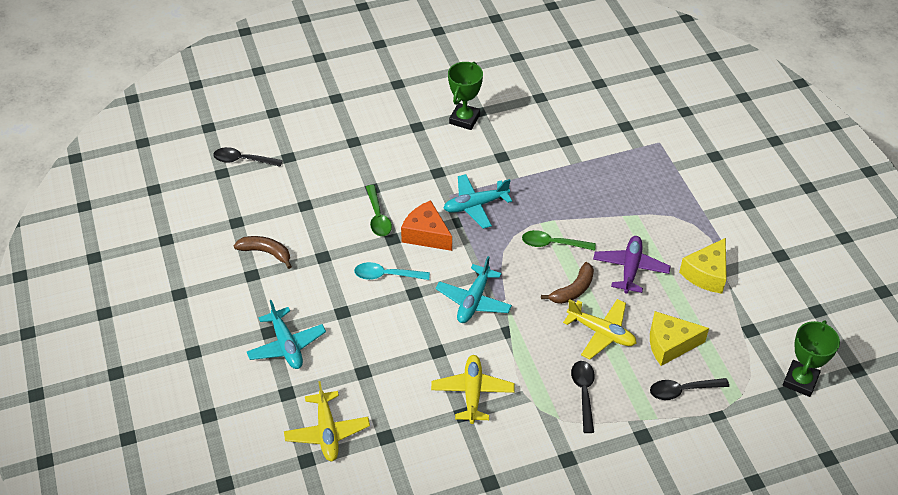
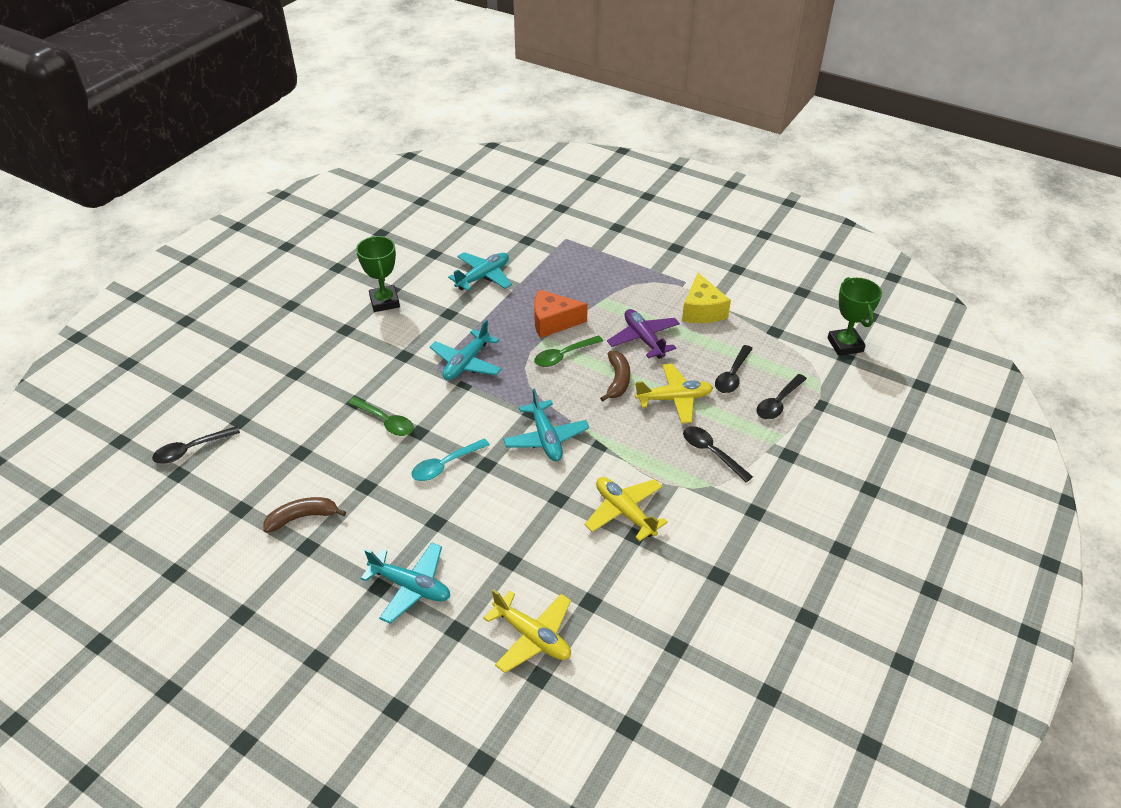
camera: 40 degrees left, 5 degrees down
orange cheese [401,200,452,251] -> orange cheese moved to [534,290,588,338]
yellow cheese [650,311,709,366] -> black spoon [715,345,753,393]
none -> turquoise plane [448,252,512,291]

